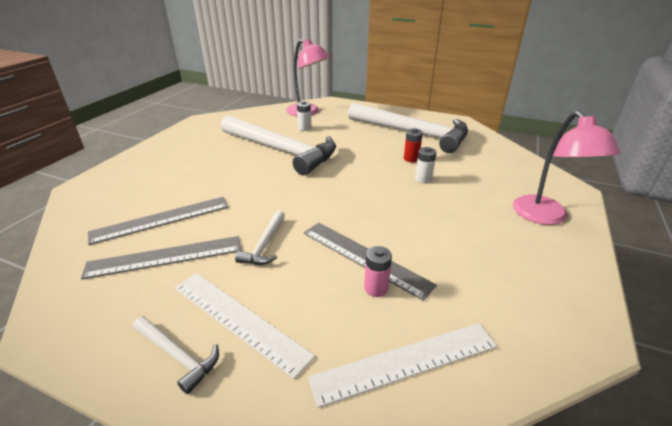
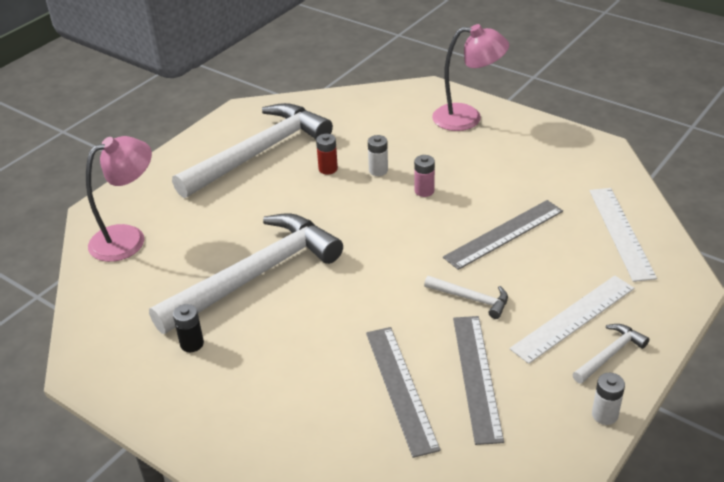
camera: 75 degrees left, 5 degrees up
white battery [297,101,312,131] -> white battery moved to [592,373,625,425]
pink battery [364,246,392,297] -> pink battery moved to [414,155,435,197]
none -> black battery [173,304,204,352]

